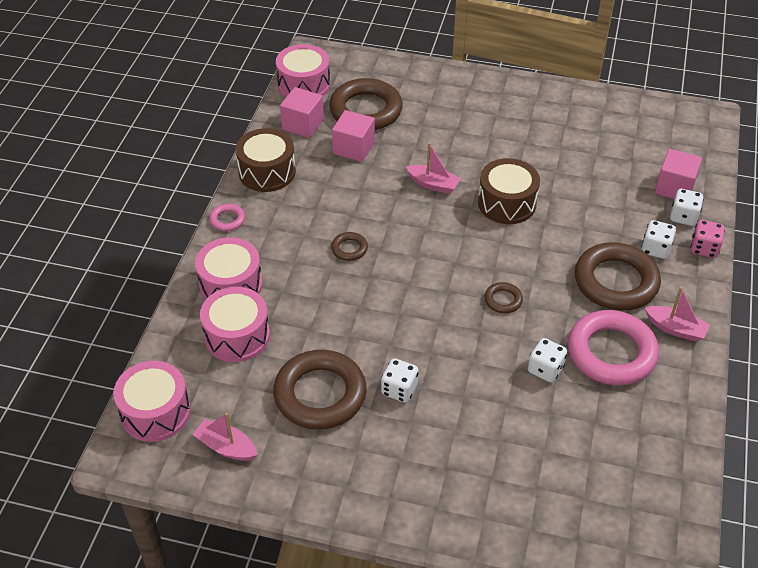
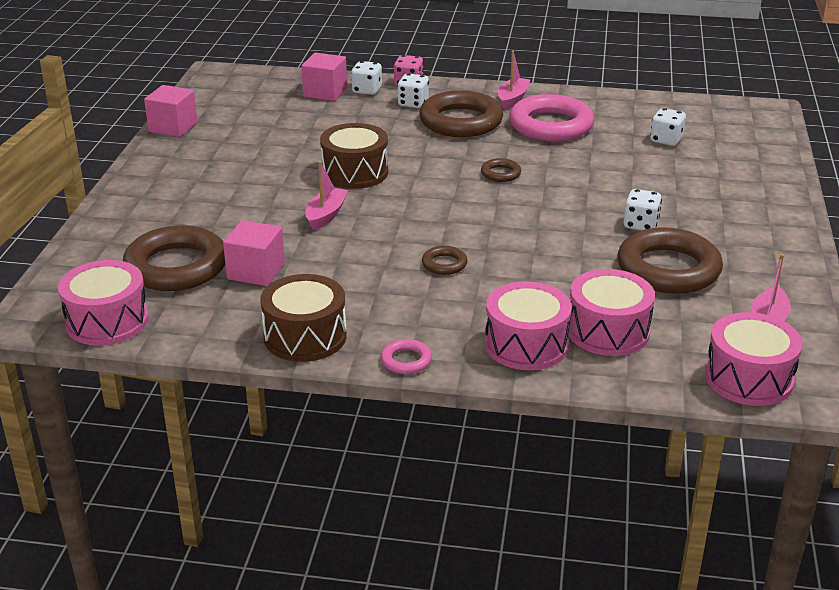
camera: 95 degrees left, 15 degrees down
pink cube [280,87,324,138] -> pink cube moved to [144,85,198,137]
white dice [528,338,567,382] -> white dice moved to [650,108,686,146]

